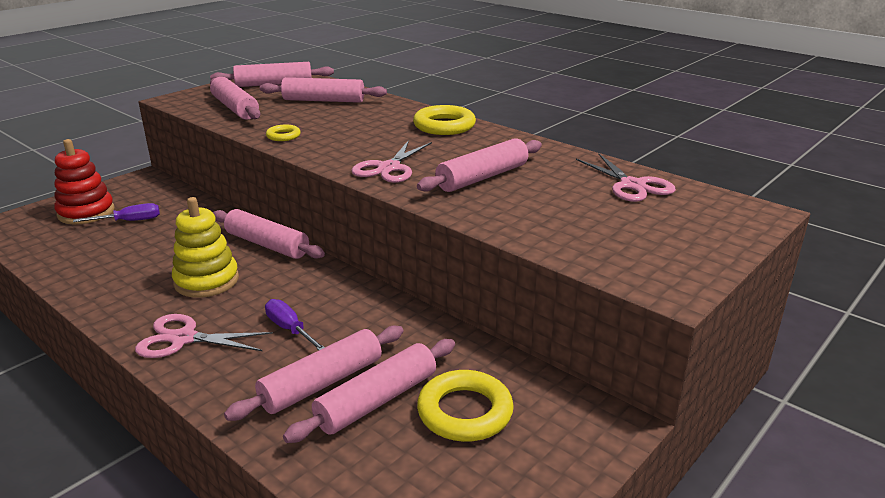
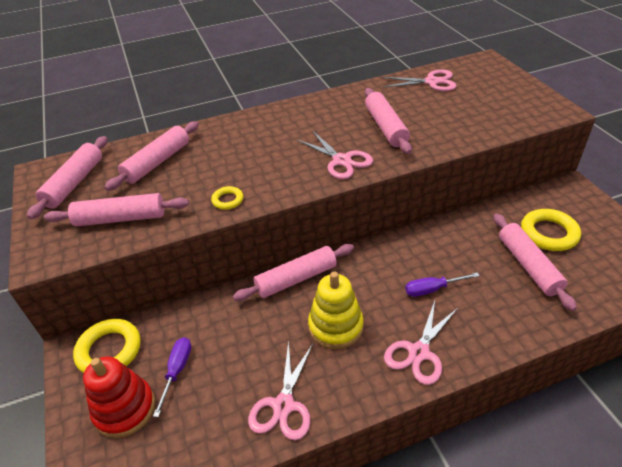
camera: 60 degrees left, 15 degrees up
pink rolling pin [224,326,403,421] -> none
yellow ring [413,105,476,135] -> yellow ring moved to [73,319,141,373]
none -> pink scissors [248,340,313,440]

